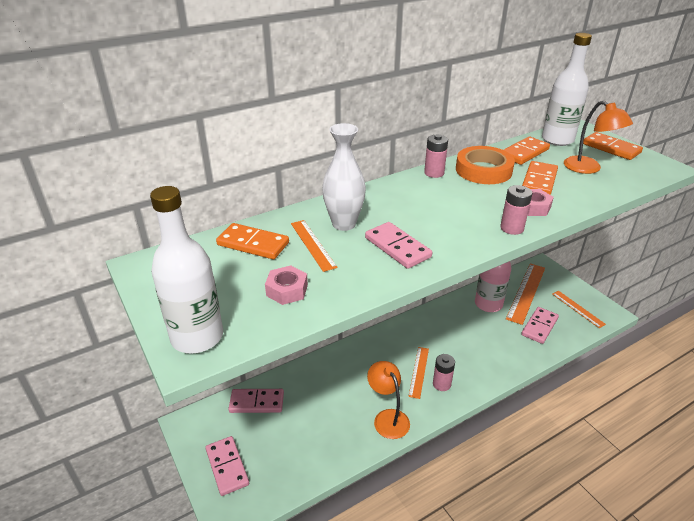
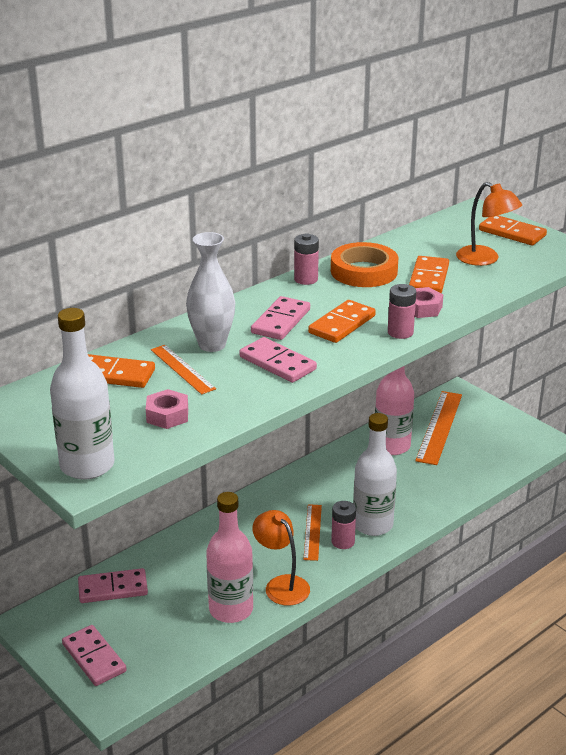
camera: 10 degrees left, 5 degrees down
orange domino [504,136,550,165] -> orange domino moved to [308,300,376,343]
pink domino [521,307,559,344] -> pink domino moved to [251,296,310,340]
white bottle [542,33,592,146] -> white bottle moved to [353,413,397,536]
orange ruler [552,291,606,328] -> none
none -> pink bottle [206,492,253,623]

